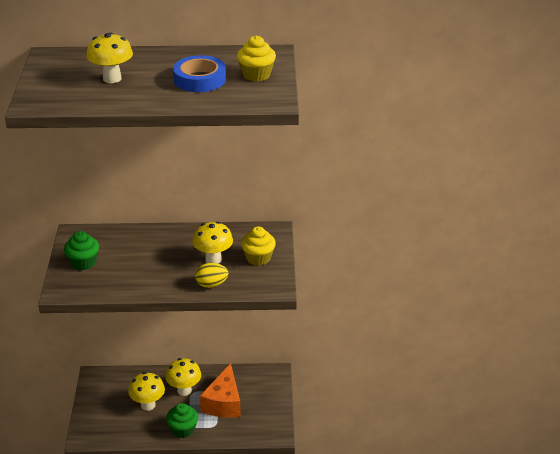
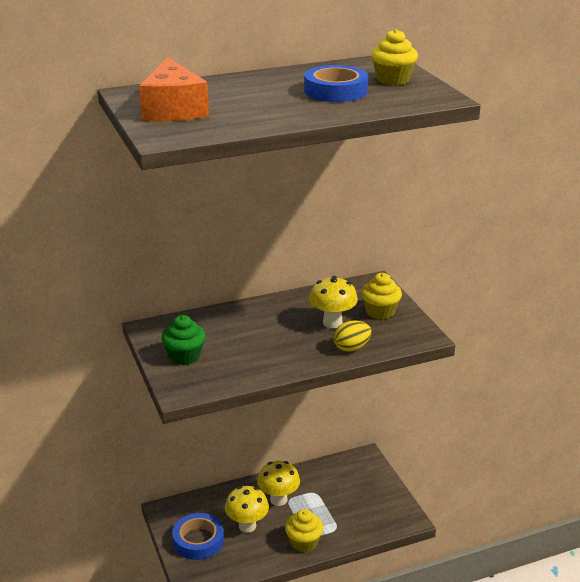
camera: 20 degrees left, 5 degrees down
yellow mushroom [86,33,133,83] -> none
green cupcake [166,403,198,438] -> yellow cupcake [285,509,323,552]
orange cheese [200,363,241,418] -> orange cheese moved to [139,57,209,121]
none -> blue tape [172,513,224,560]

